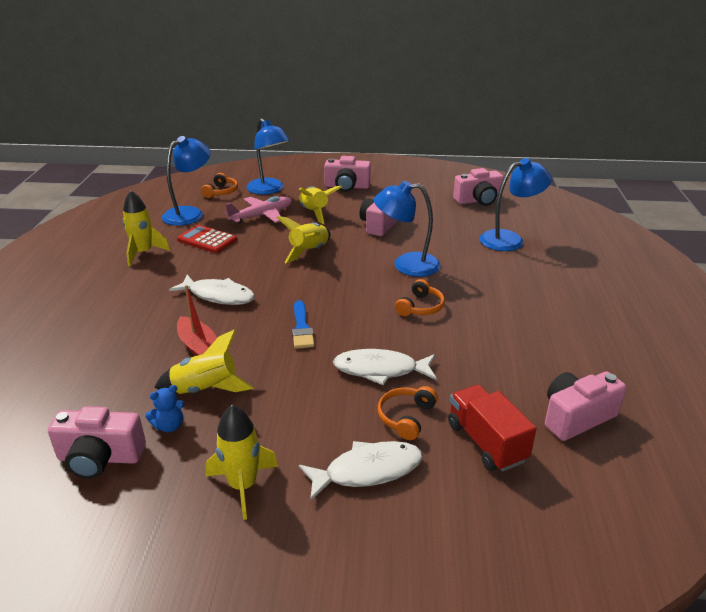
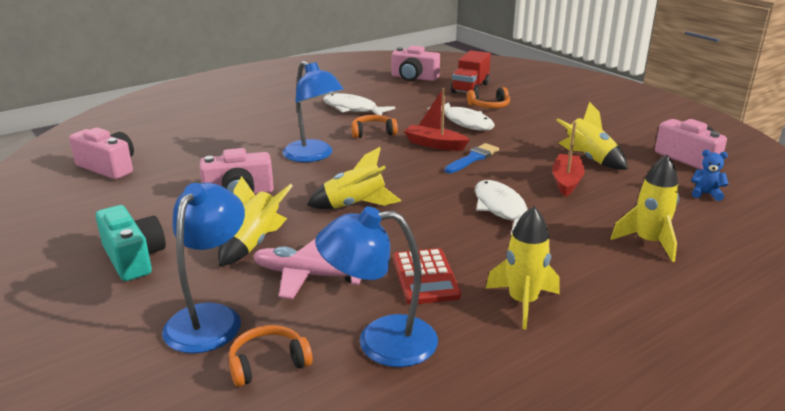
camera: 130 degrees left, 5 degrees down
blue teddy bear [145,385,184,432] -> blue teddy bear moved to [691,150,729,201]
yellow rocket [206,405,278,520] -> yellow rocket moved to [610,155,679,262]
white fish [299,441,423,501] -> white fish moved to [323,93,395,115]
pink camera [324,156,371,192] -> turquoise camera [95,205,166,281]
blue lamp [479,158,552,251] -> none
none -> red boat [404,88,470,151]

